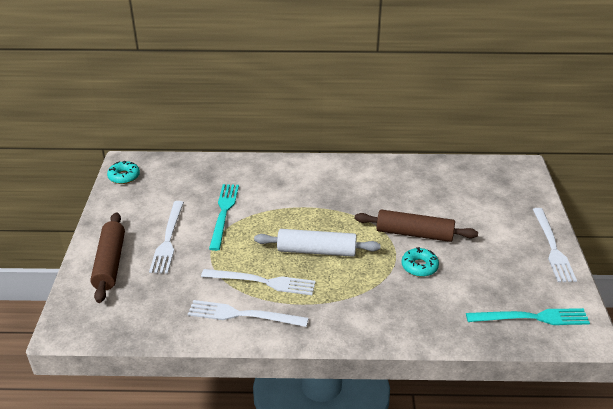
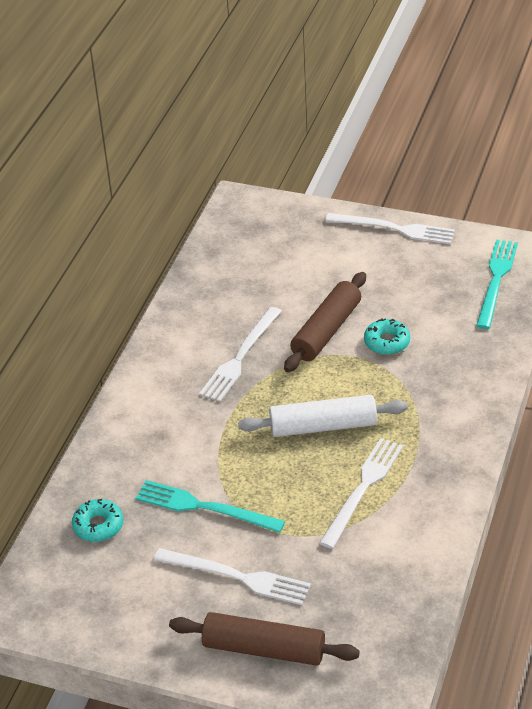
camera: 70 degrees left, 5 degrees up
turquoise donut [107,160,140,184] -> turquoise donut moved to [72,499,123,542]
white fork [188,300,308,327] -> white fork moved to [199,307,282,402]
white rolling pin [254,229,381,257] -> white rolling pin turned 60 degrees clockwise [238,395,408,437]

